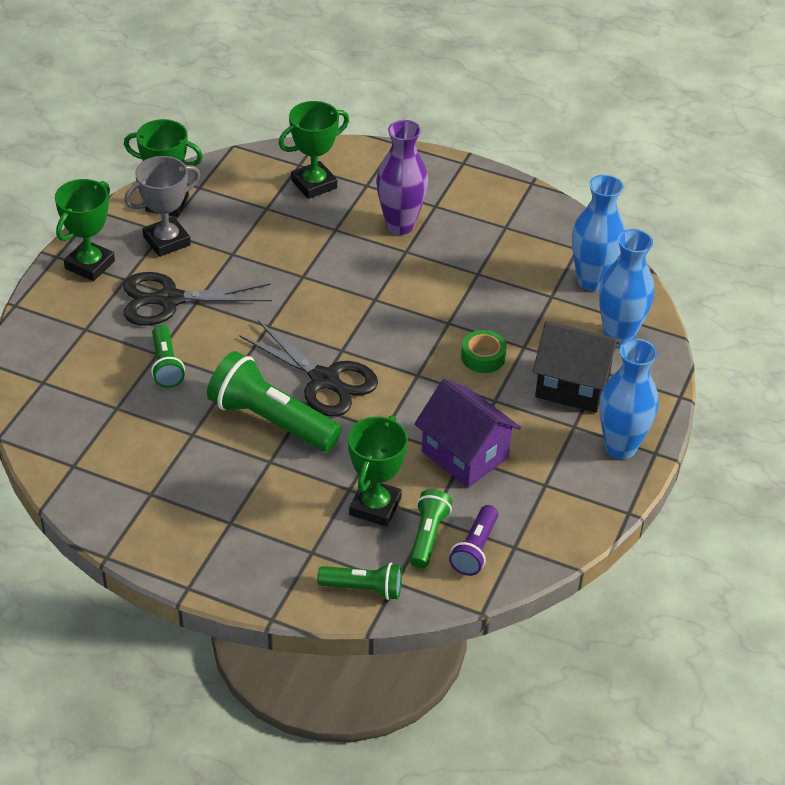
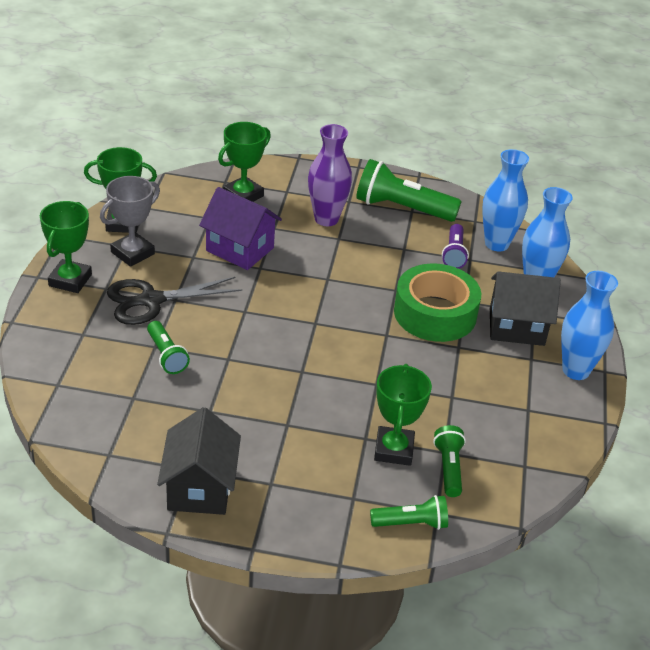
camera: 15 degrees left, 5 degrees down
green flashlight [207,351,341,452] -> green flashlight moved to [356,159,461,222]
black scissors [239,320,378,417] -> none
purple house [414,379,521,488] -> purple house moved to [199,187,282,270]
purple flashlight [449,505,498,576] -> purple flashlight moved to [442,224,469,269]
green tape [461,330,507,373] -> green tape [394,263,481,342], size x2.18
none -> black house [157,407,241,515]

